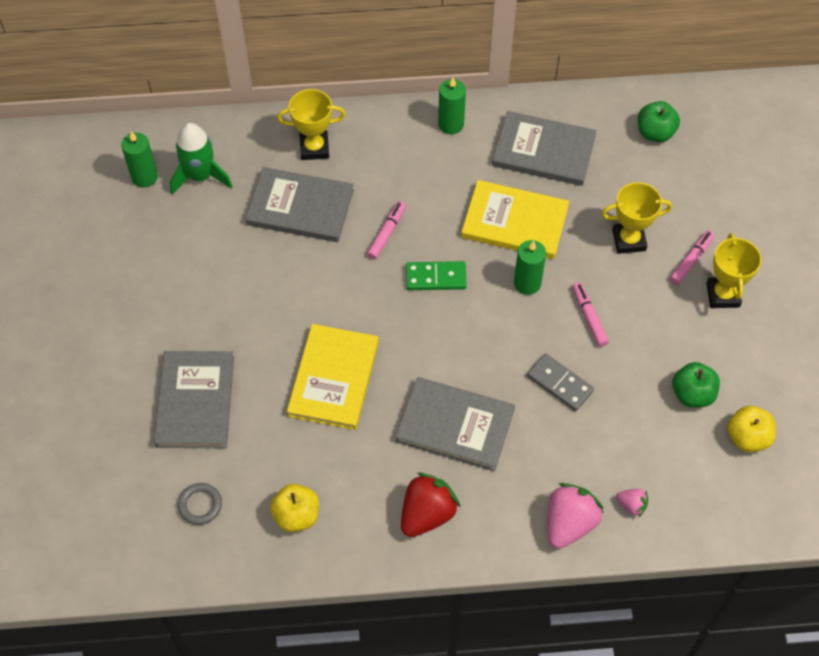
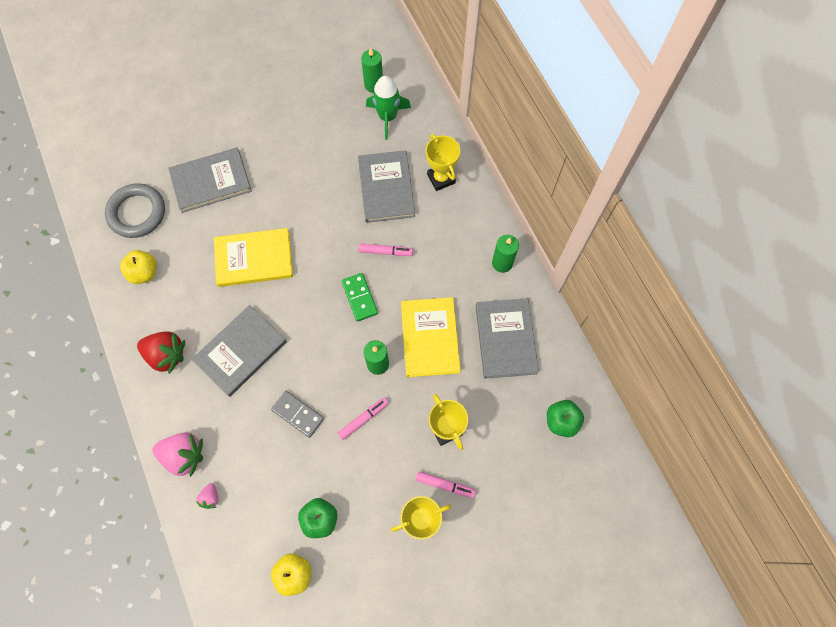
camera: 70 degrees right, 10 degrees up
grey ring [178,483,222,525] -> grey ring [105,183,165,238], size x1.95
grey book [396,377,515,471] -> grey book turned 45 degrees clockwise [192,305,287,397]
grey domino [527,353,594,411] -> grey domino turned 75 degrees counterclockwise [271,391,324,438]

